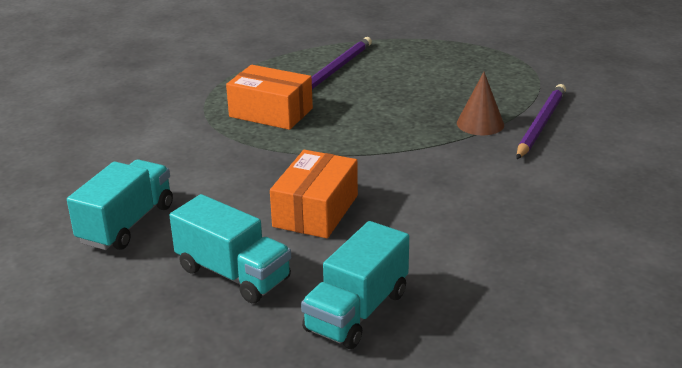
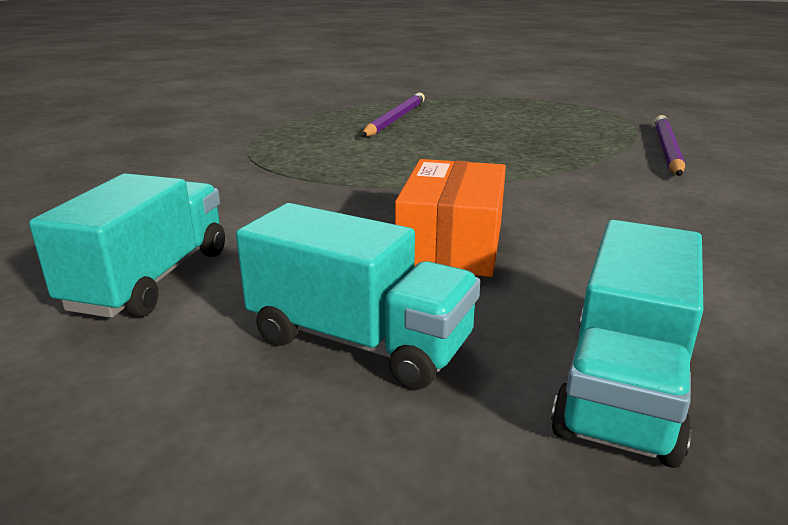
camera: 10 degrees left, 5 degrees down
orange box [226,65,313,130] -> none
brown cone [457,72,504,135] -> none

